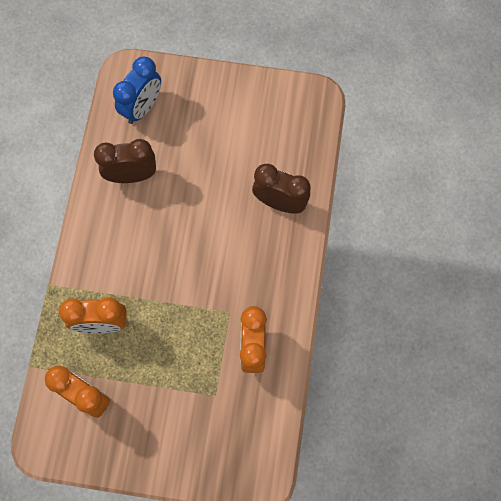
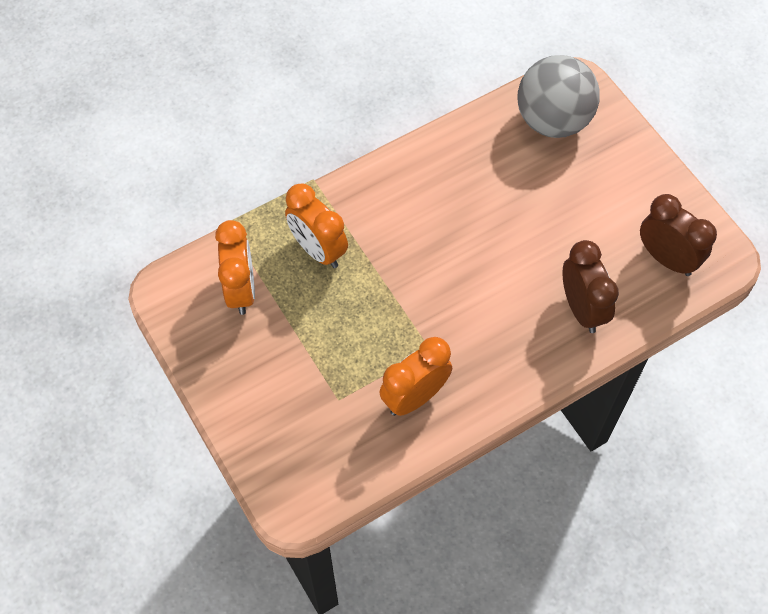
camera: 50 degrees right, 10 degrees down
brown clock [94,139,156,183] -> brown clock moved to [640,194,717,276]
blue clock [113,57,161,124] -> grey ball [517,55,600,138]

